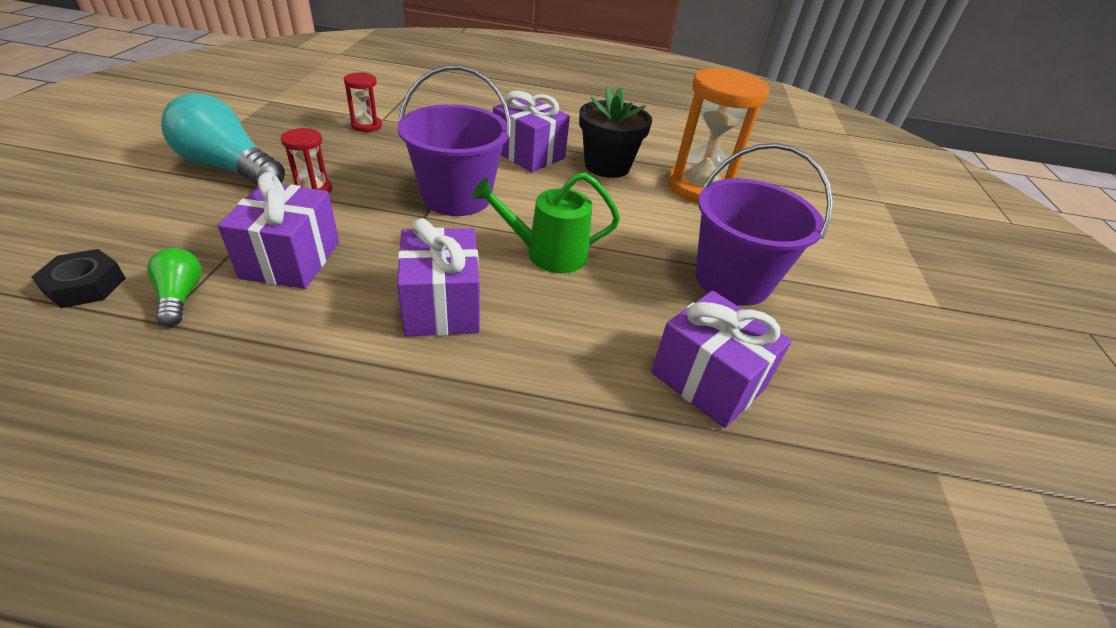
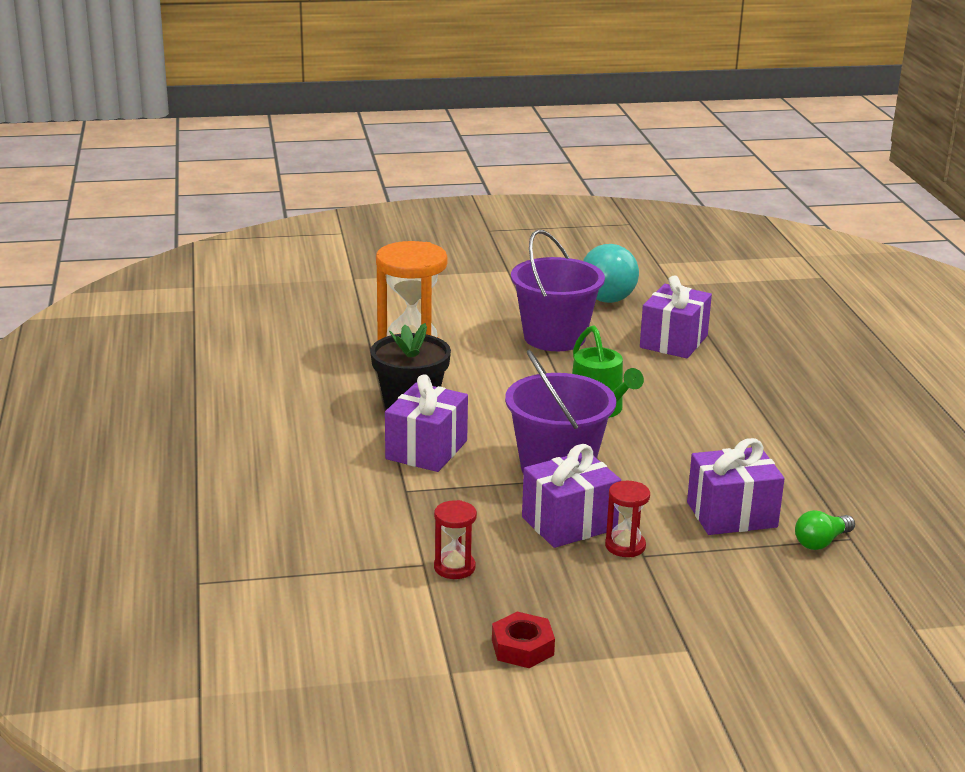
camera: 105 degrees left, 15 degrees down
black nut [32,249,126,308] -> none
turquoise light bulb [161,93,285,185] -> turquoise light bulb moved to [583,244,639,303]
purple gift [397,218,480,337] -> purple gift moved to [522,444,621,548]
none -> red nut [492,611,555,668]

